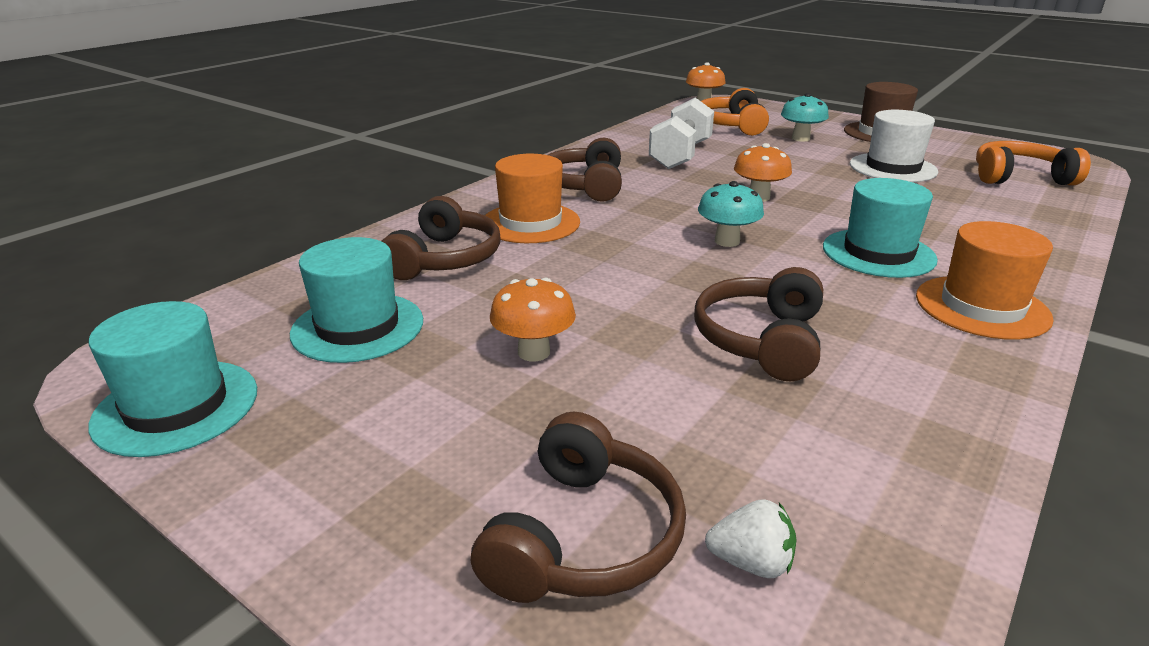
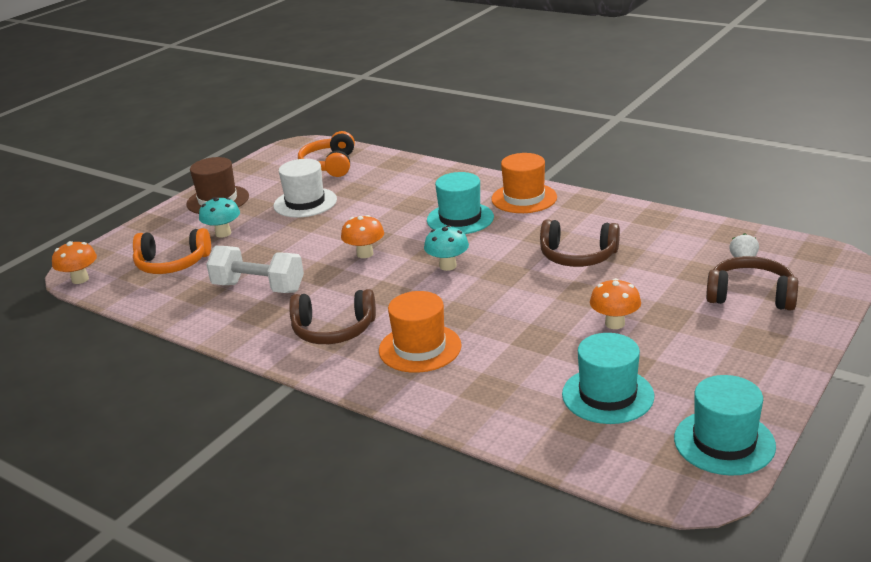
camera: 90 degrees left, 0 degrees up
brown headphones [382,196,501,280] -> none

